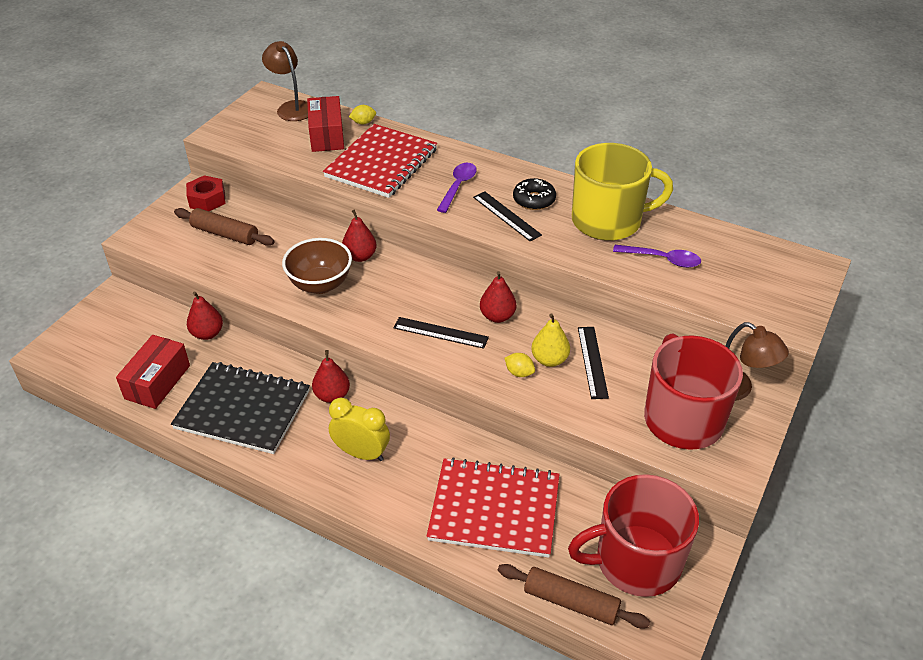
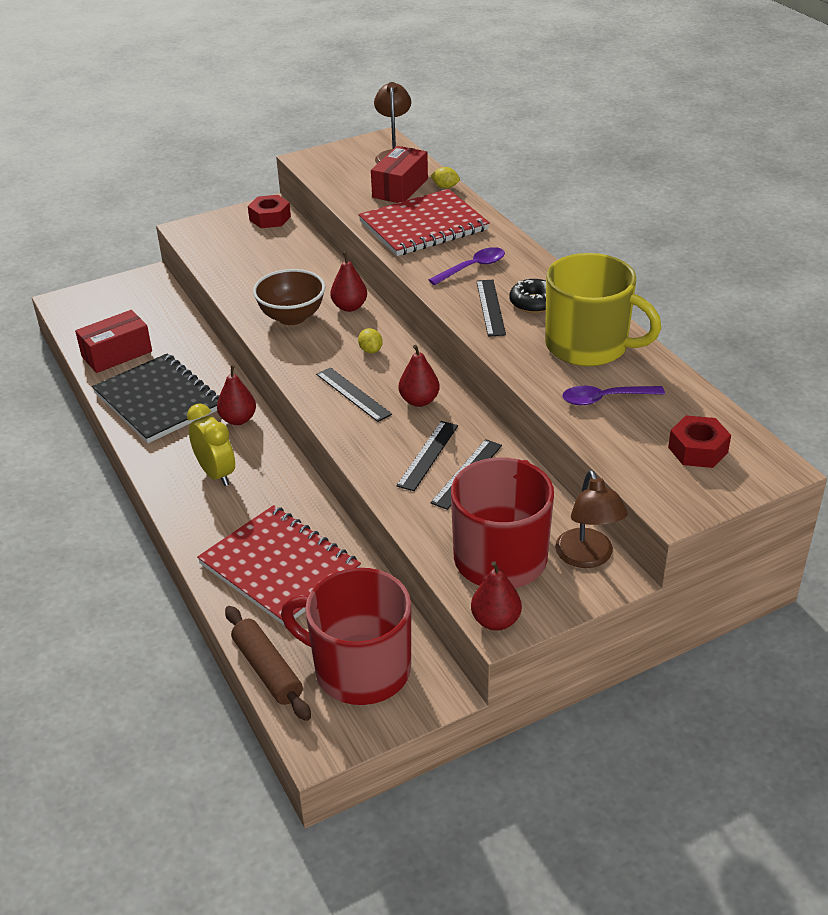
camera: 35 degrees right, 5 degrees down
brown rolling pin [174,208,275,246] -> none
red pear [187,291,223,340] -> red pear moved to [471,561,522,631]
yellow lemon [505,353,535,377] -> yellow lemon moved to [358,328,383,353]
yellow pear [531,313,570,367] -> black ruler [396,421,458,491]
purple spoon [613,245,701,268] -> purple spoon turned 120 degrees clockwise [562,386,665,405]
none -> red nut [668,415,731,468]

